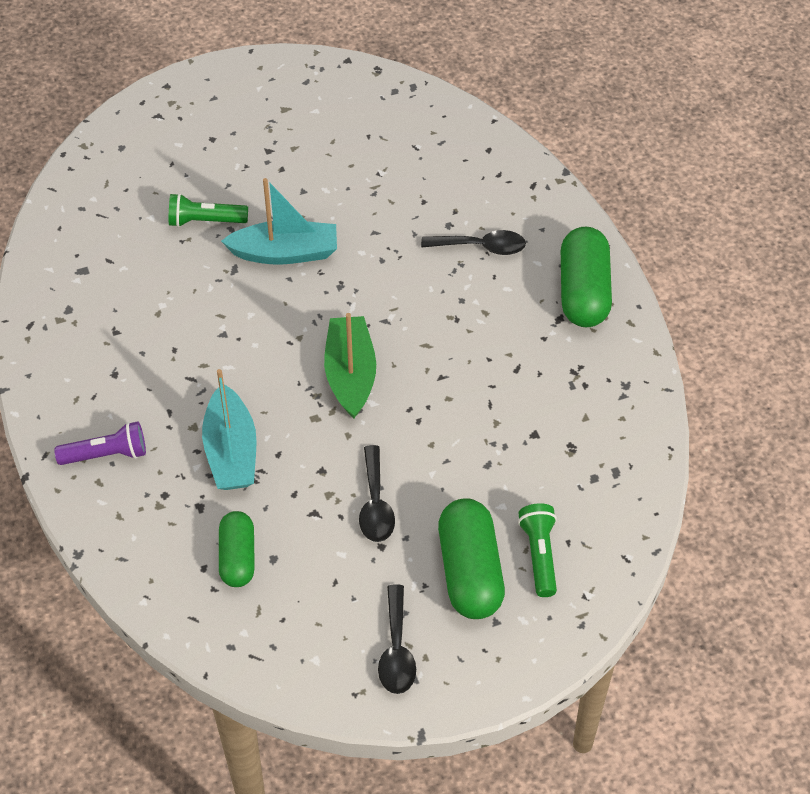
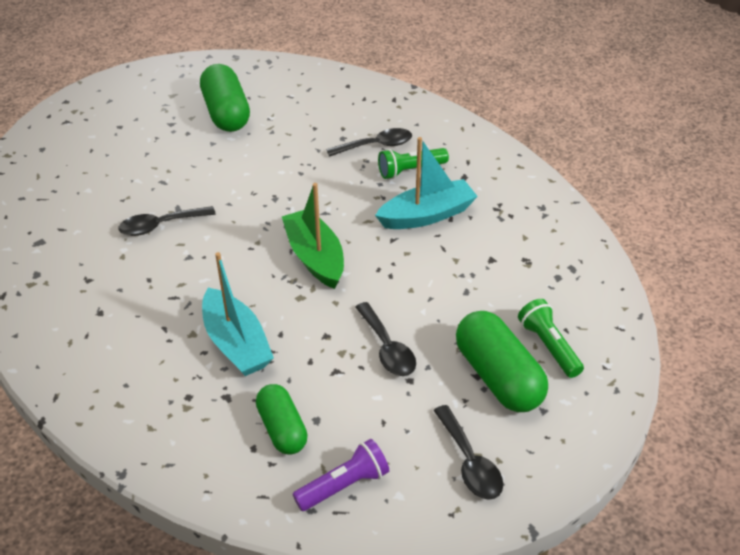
camera: 20 degrees left, 10 degrees down
purple flashlight [54,421,146,465] -> purple flashlight moved to [293,439,389,511]
green flashlight [169,193,248,227] -> green flashlight moved to [378,148,449,179]
turquoise boat [221,178,337,265] -> turquoise boat moved to [375,137,478,229]
green capsule [561,227,612,327] -> green capsule moved to [200,64,250,132]
none -> black spoon [118,206,216,236]

